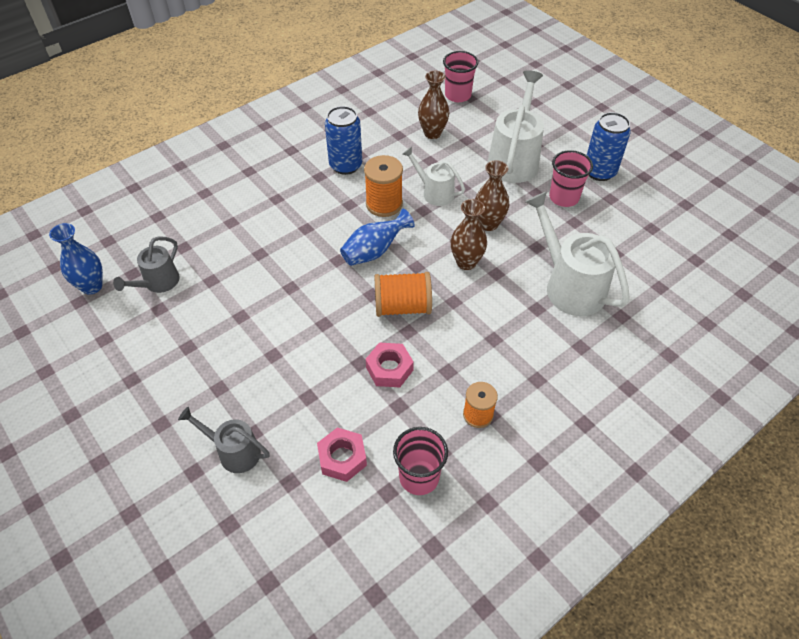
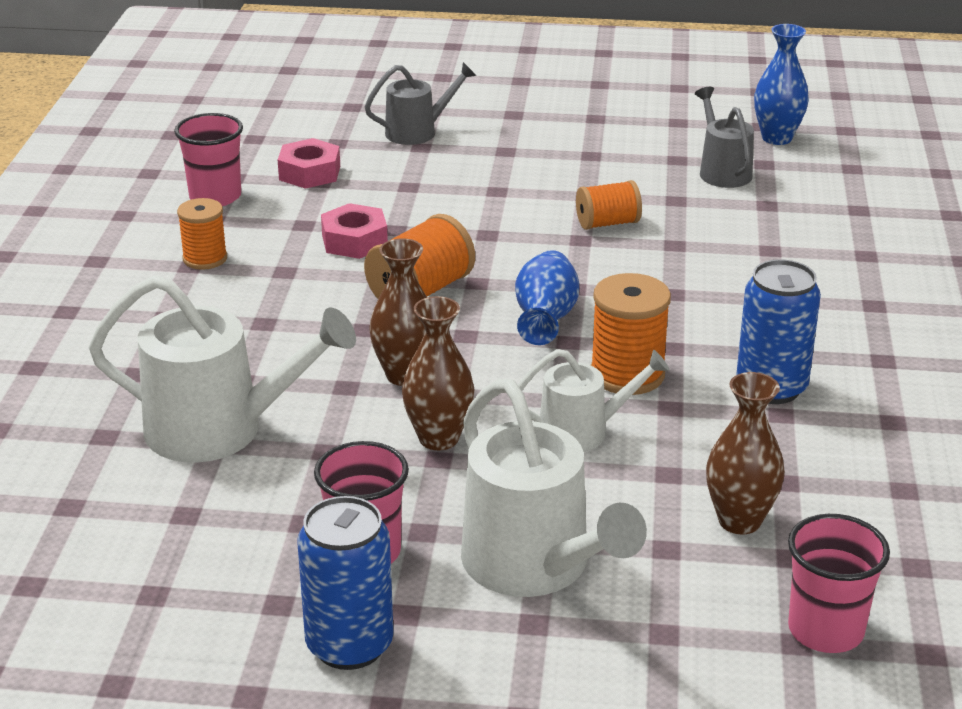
camera: 135 degrees right, 20 degrees down
none -> orange spool [576,180,642,230]

